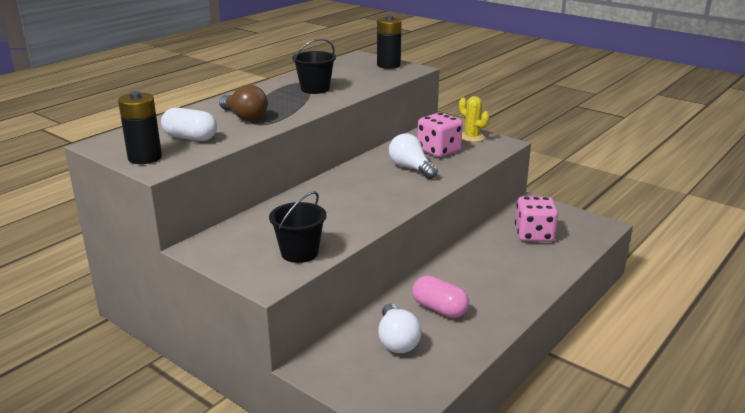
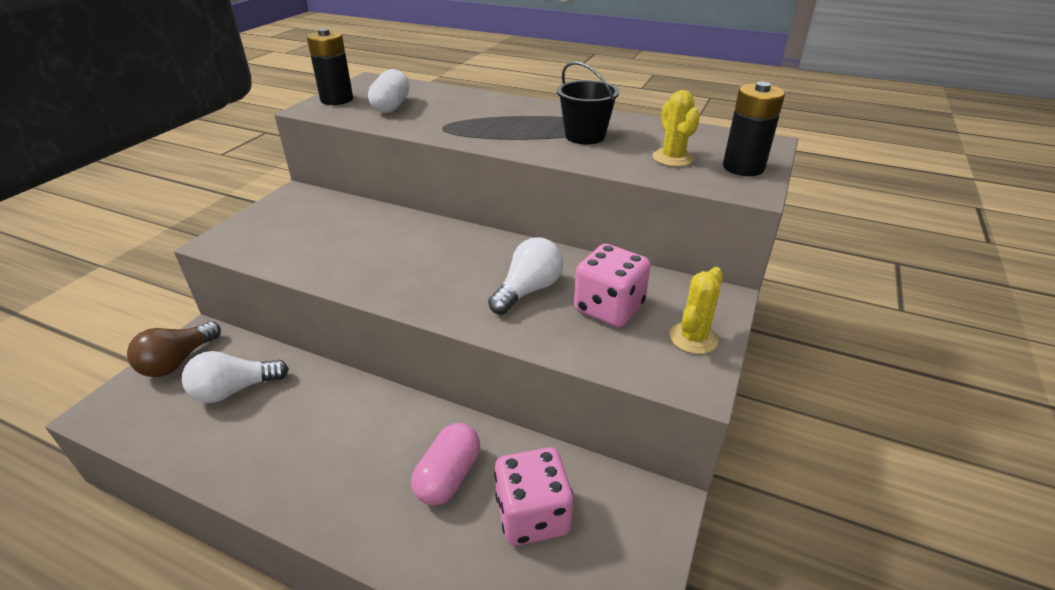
camera: 75 degrees right, 10 degrees up
brown light bulb [219,85,268,121] -> brown light bulb moved to [127,321,221,377]
black bucket [269,191,326,263] -> none
pink capsule [412,276,469,318] -> pink capsule moved to [411,423,480,505]
none -> yellow cactus [653,90,700,167]

